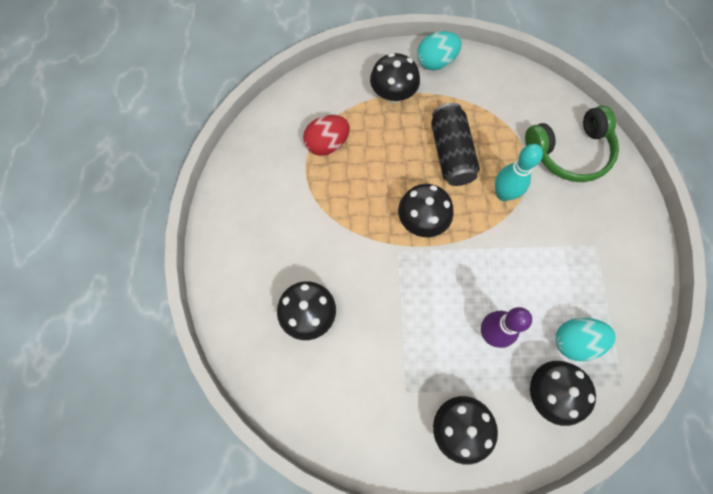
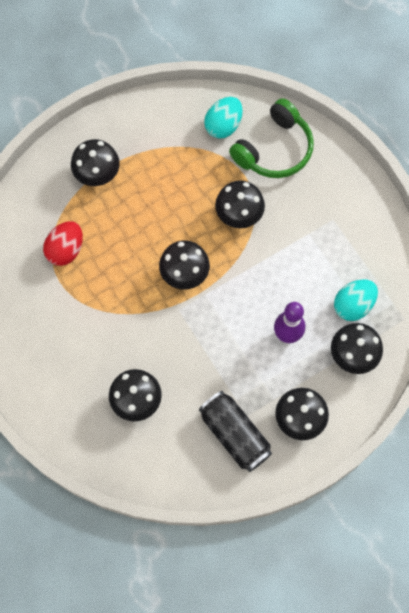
camera: 30 degrees left, 0 degrees up
turquoise egg [417,31,461,70] -> turquoise egg moved to [204,97,243,139]
black can [431,103,480,186] -> black can moved to [199,391,272,472]
turquoise bowling pin [495,144,543,201] -> black mushroom [215,180,265,228]

